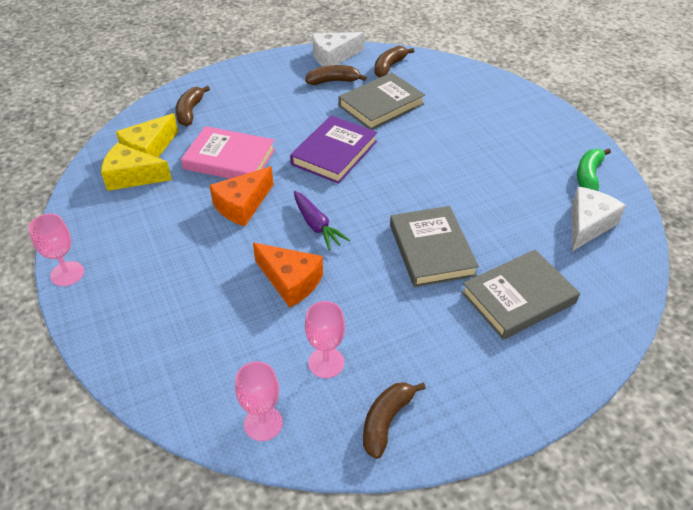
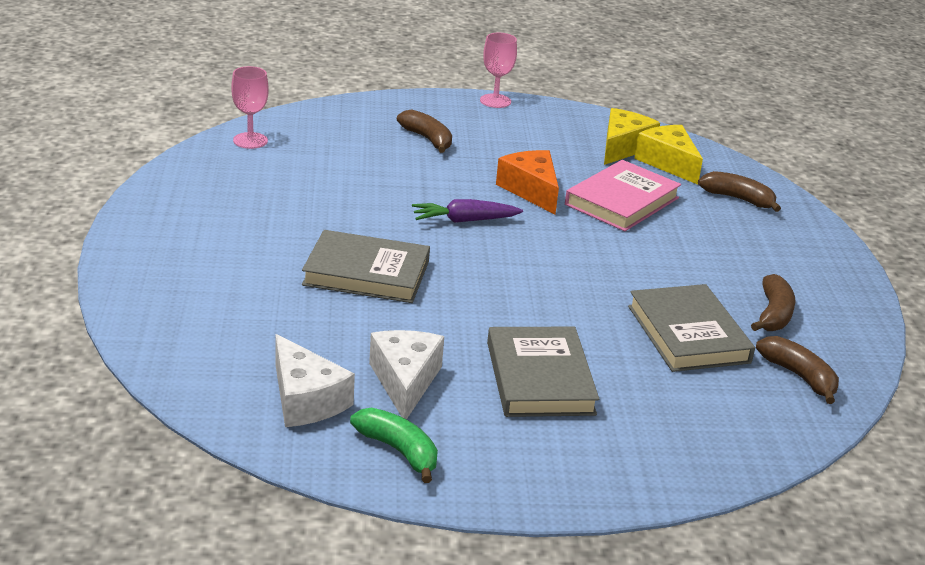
camera: 110 degrees right, 15 degrees down
orange cheese [253,243,323,308] -> none
purple book [290,115,377,184] -> none
pink goblet [305,301,345,378] -> none
white cheese [312,32,364,67] -> white cheese moved to [369,330,444,420]
brown banana [363,382,426,459] -> brown banana moved to [397,110,452,153]
grey book [461,250,580,340] -> grey book moved to [487,327,599,417]

